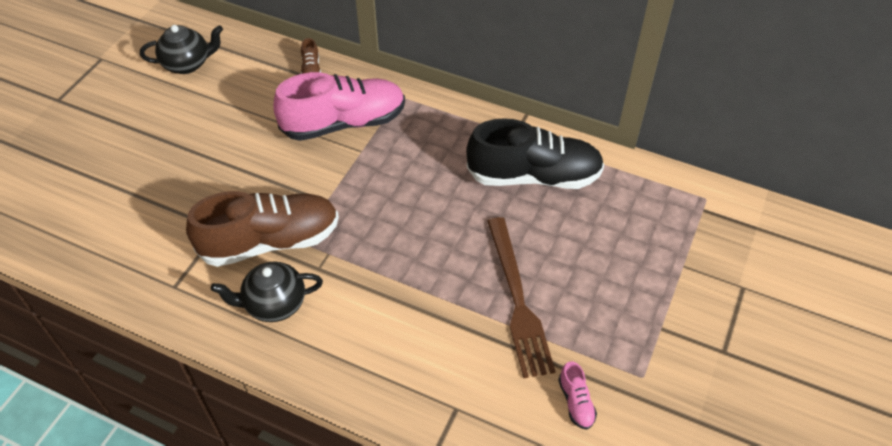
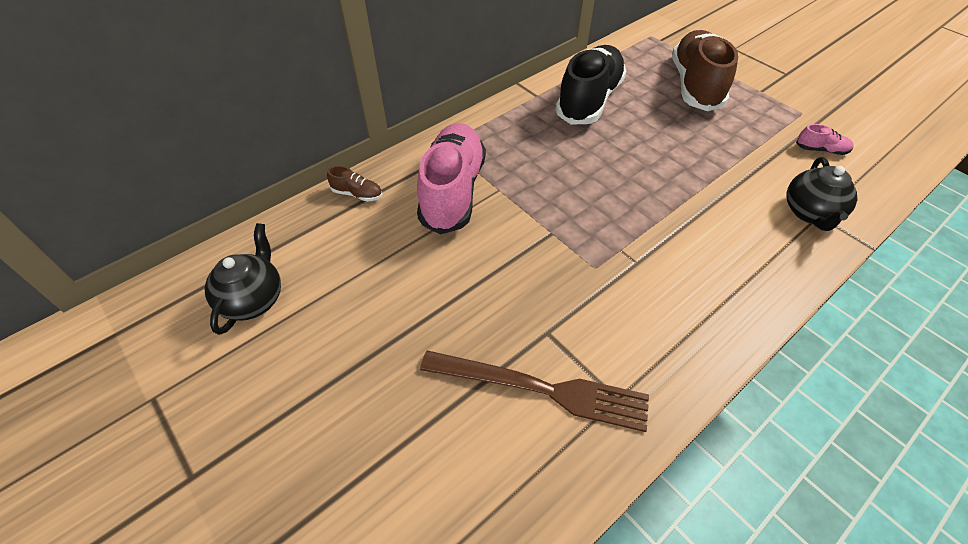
camera: 65 degrees left, 0 degrees up
brown shoe [186,191,339,267] -> brown shoe moved to [672,30,738,111]
black teapot [211,261,323,322] -> black teapot moved to [786,157,858,231]
brown fork [487,217,556,378] -> brown fork moved to [420,350,649,432]

